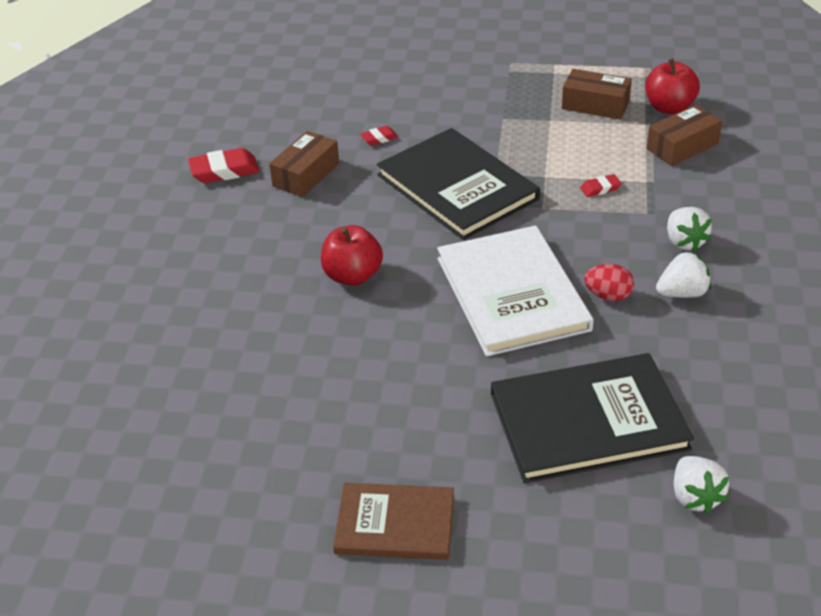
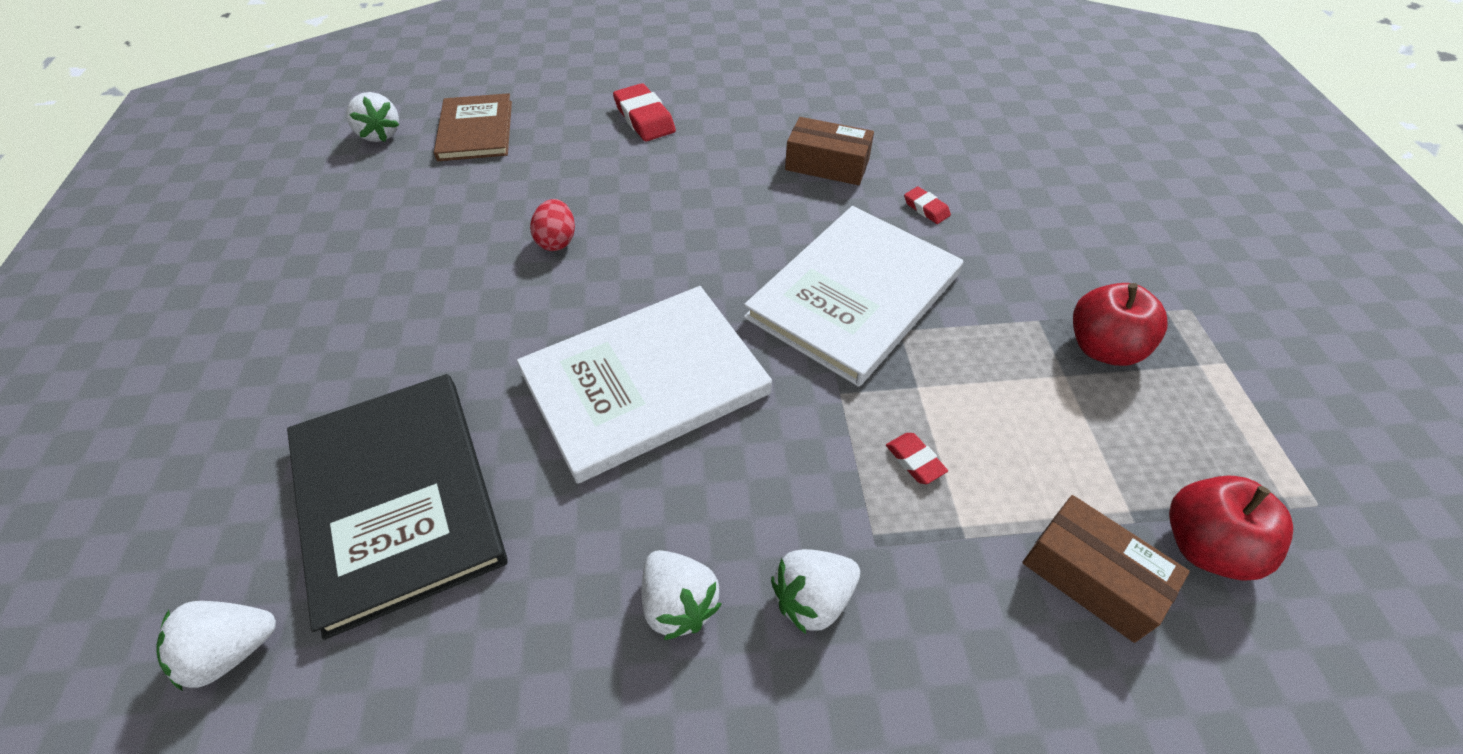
camera: 75 degrees right, 10 degrees up
red eraser [188,148,259,183] -> red eraser moved to [613,83,676,141]
red apple [321,225,383,286] -> red apple moved to [1073,283,1168,366]
brown book [333,483,454,560] -> brown book moved to [434,93,512,161]
black book [377,128,540,240] -> white book [744,206,963,387]
brown box [562,69,632,120] -> none
red egg [584,264,634,301] -> red egg moved to [530,199,575,251]
none -> white strawberry [346,92,399,142]

